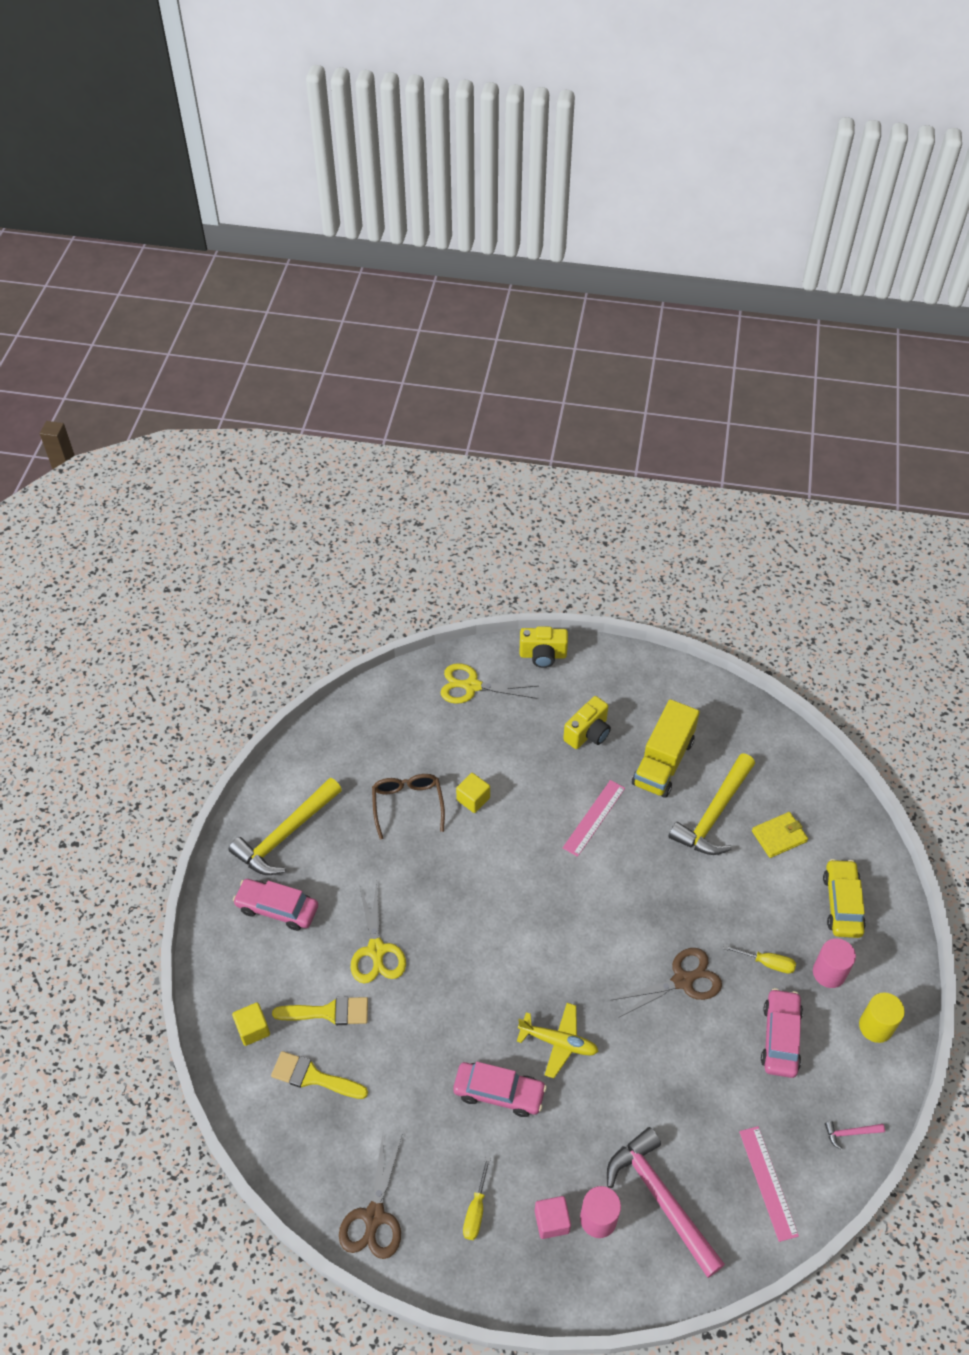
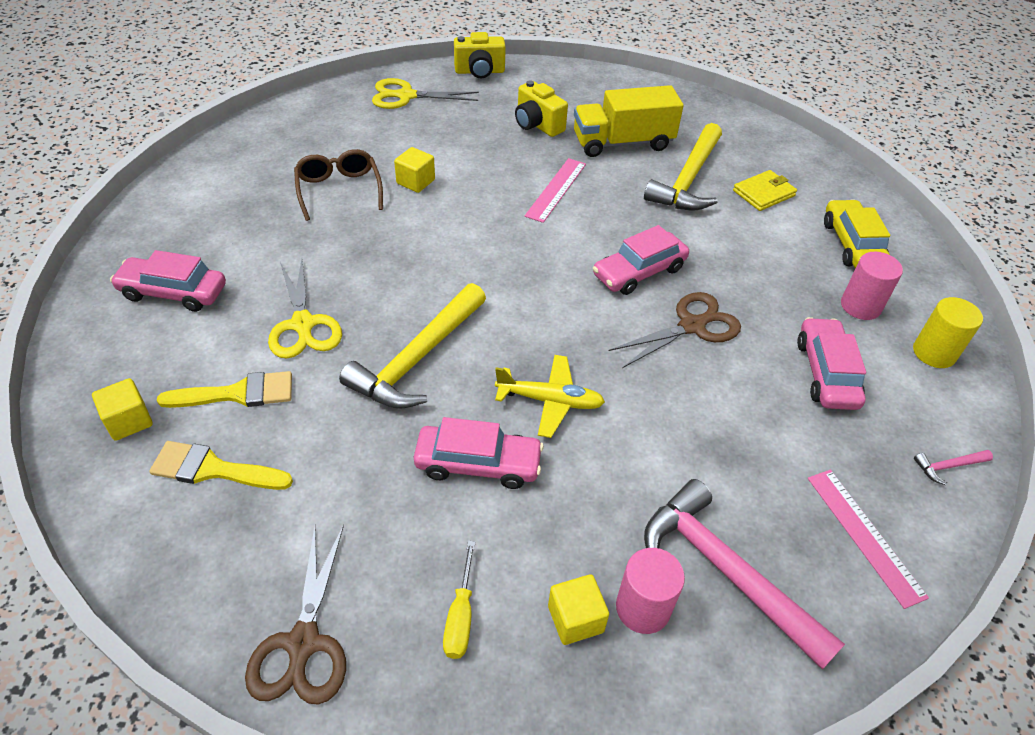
camera: 10 degrees left, 5 degrees down
yellow hammer [228,778,342,875] -> yellow hammer moved to [339,283,486,409]
pink cube [535,1196,571,1239] -> yellow cube [548,574,609,645]
yellow camera [563,696,611,749] -> yellow camera turned 105 degrees clockwise [515,80,568,137]
yellow truck [632,699,700,798] -> yellow truck turned 60 degrees clockwise [574,85,684,157]
yellow screwdriver [723,945,796,974] -> none
none -> pink car [593,225,689,295]

